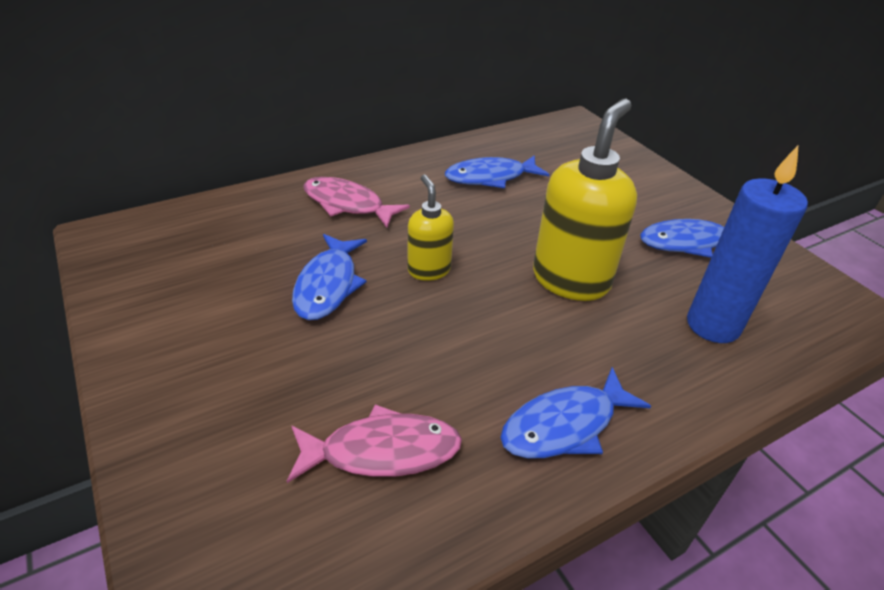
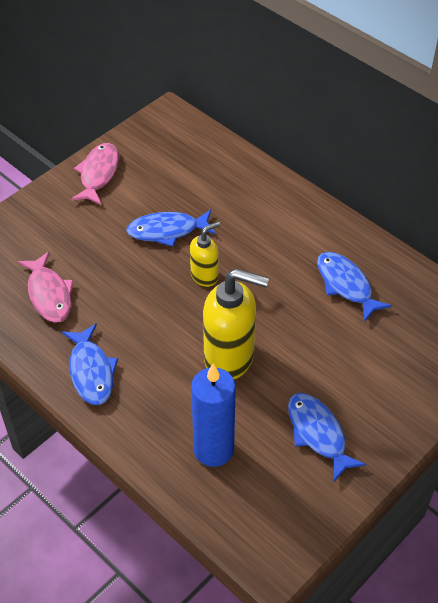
camera: 75 degrees right, 10 degrees up
pink fish [303,177,410,228] -> pink fish moved to [71,143,119,205]
blue fish [500,367,651,458] -> blue fish turned 150 degrees counterclockwise [62,324,118,405]

